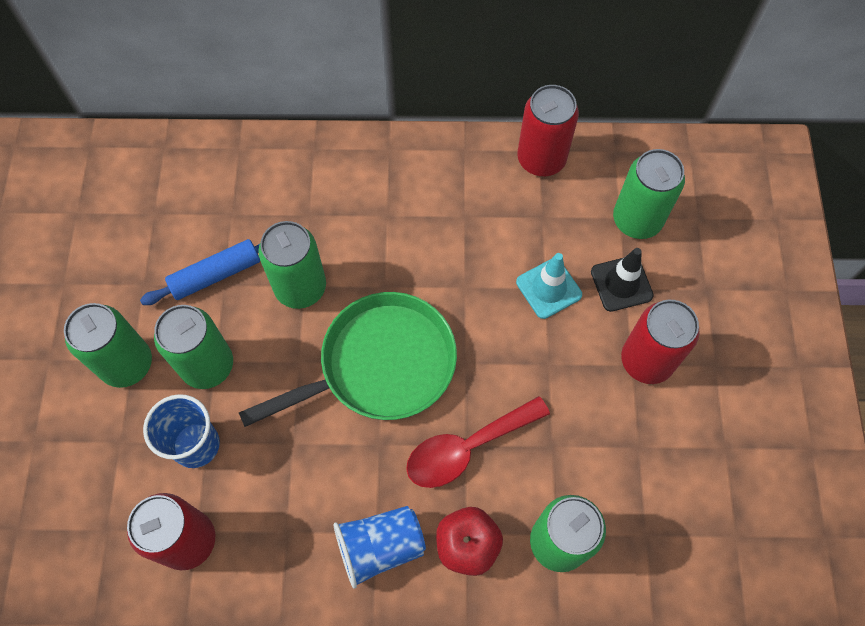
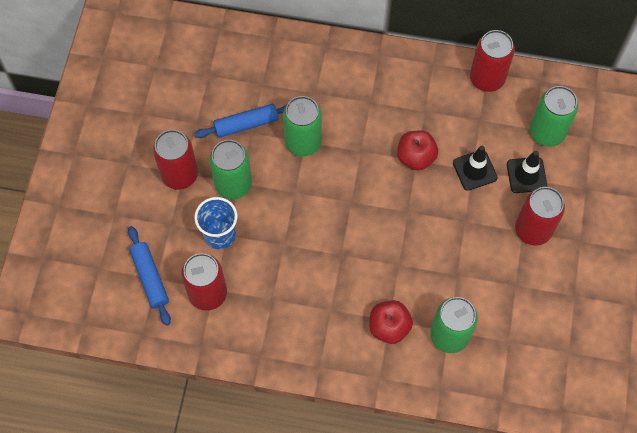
camera: 10 degrees right, 0 degrees up
green can [64,303,152,388] -> red can [153,130,198,190]
green pan [239,292,457,427] -> none
blue cup [334,506,426,588] -> none
red spoon [406,396,550,488] -> none
turquoise traffic cone [516,253,582,319] -> black traffic cone [453,146,498,191]
none -> blue rolling pin [128,226,171,326]
none -> red apple [397,130,438,171]

